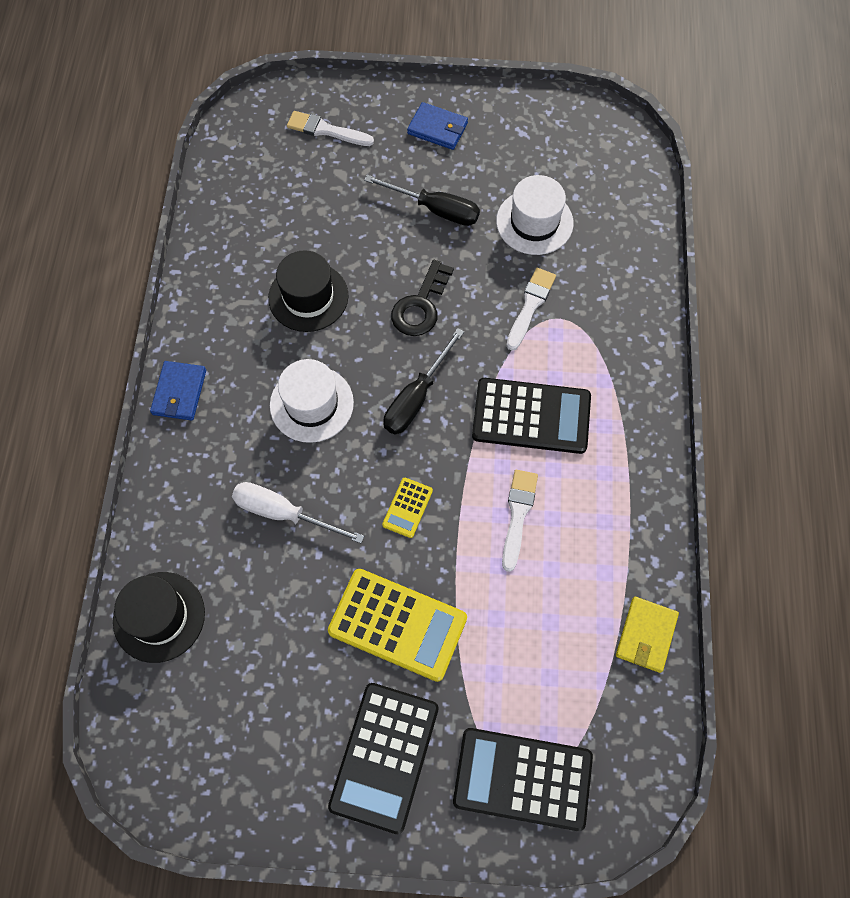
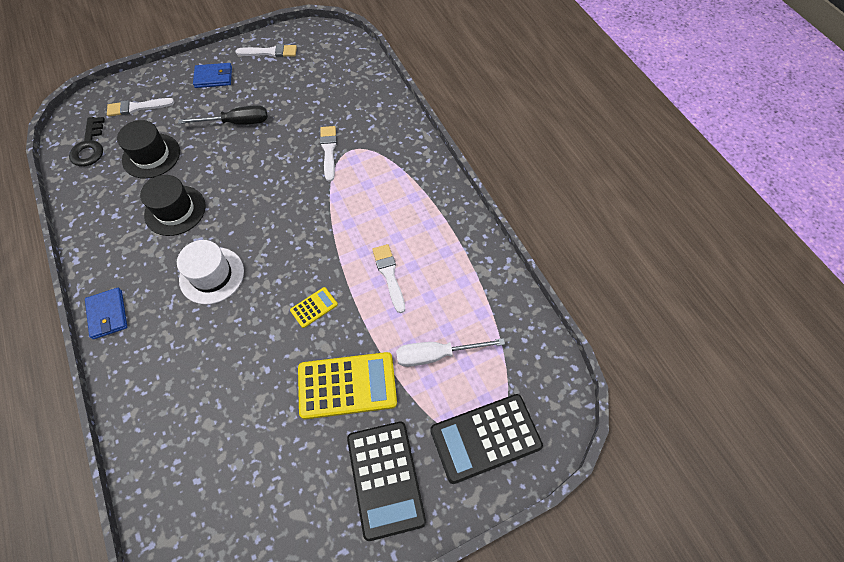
camera: 30 degrees left, 5 degrees down
black hat [113,572,205,663] -> black hat moved to [117,120,180,179]
white screwdriver [232,482,364,543] -> white screwdriver moved to [396,338,505,367]
yellow calculator [382,478,433,538] -> yellow calculator turned 120 degrees counterclockwise [290,287,338,328]
black screwdriver [383,328,464,435] -> none
black key [391,260,454,336] -> black key moved to [69,117,105,166]
black calculator [472,378,591,454] -> none
white hat [496,175,574,255] -> none
yellow wallet [616,597,679,673] -> none
none -> white brush [236,44,297,57]

